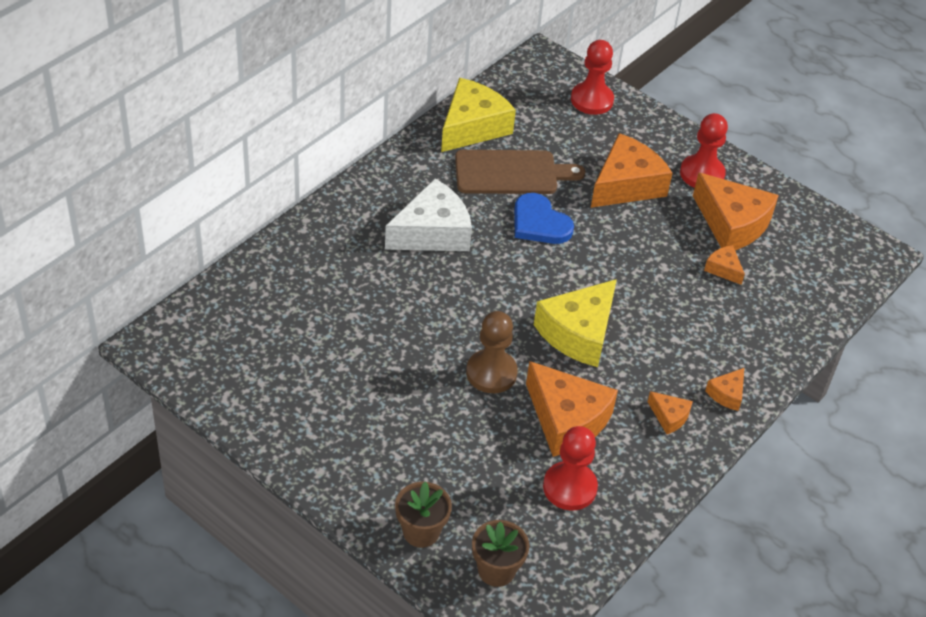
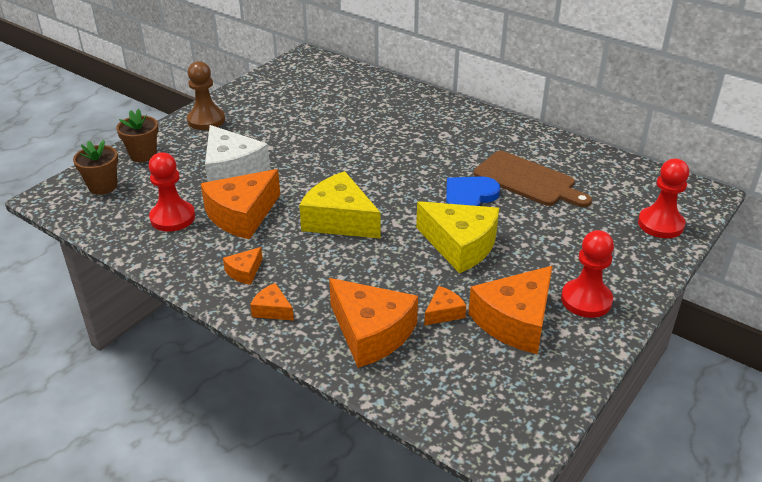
camera: 90 degrees right, 10 degrees down
white cheese [385,179,472,251] -> white cheese moved to [205,125,270,182]
yellow cheese [441,78,516,152] -> yellow cheese moved to [416,201,499,273]
brown cutting board [455,150,585,194] -> brown cutting board turned 45 degrees counterclockwise [474,151,592,207]
brown pawn [466,311,518,393] -> brown pawn moved to [187,61,225,130]
orange cheese [591,133,672,208] -> orange cheese moved to [329,278,418,368]

